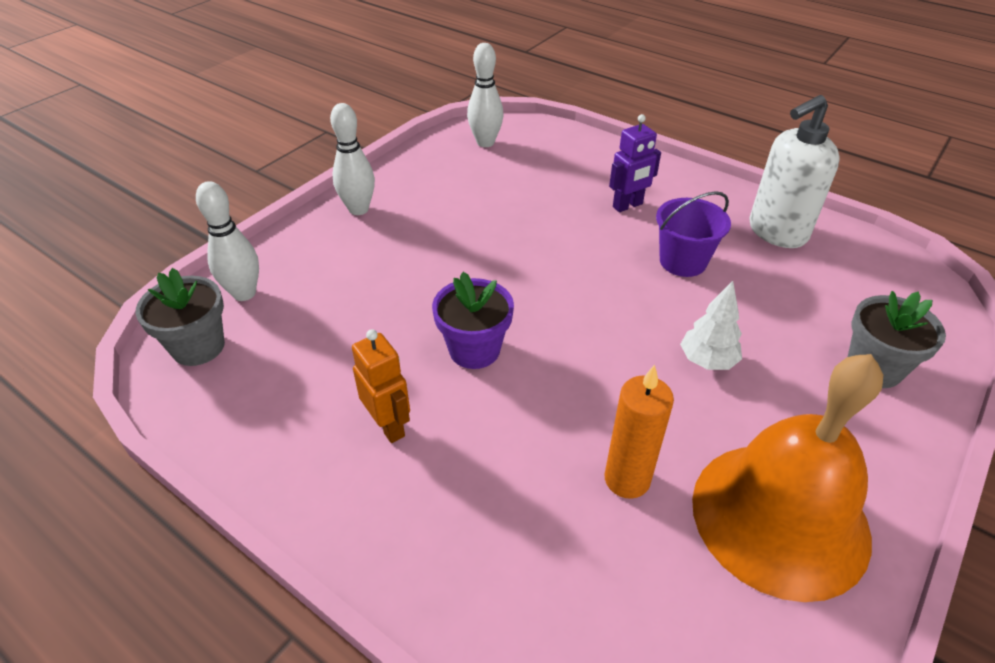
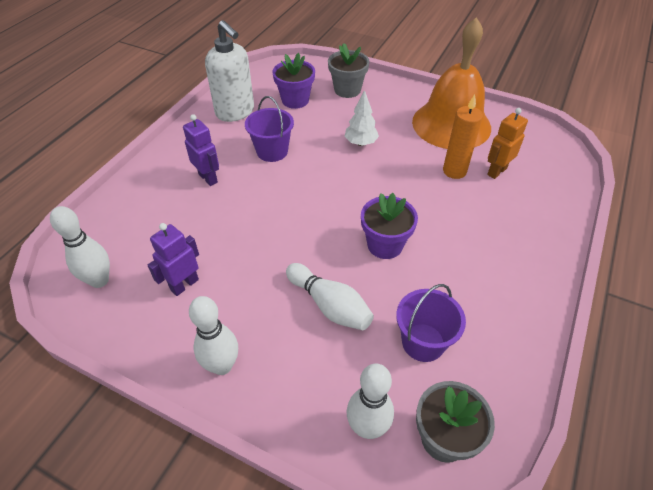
camera: 100 degrees left, 5 degrees up
orange robot [352,329,410,443] -> orange robot moved to [487,108,528,179]
none -> purple robot [147,223,199,296]
none -> purple flower pot [272,53,315,109]
none -> white bowling pin [286,263,374,330]
none -> purple bucket [396,284,466,362]

